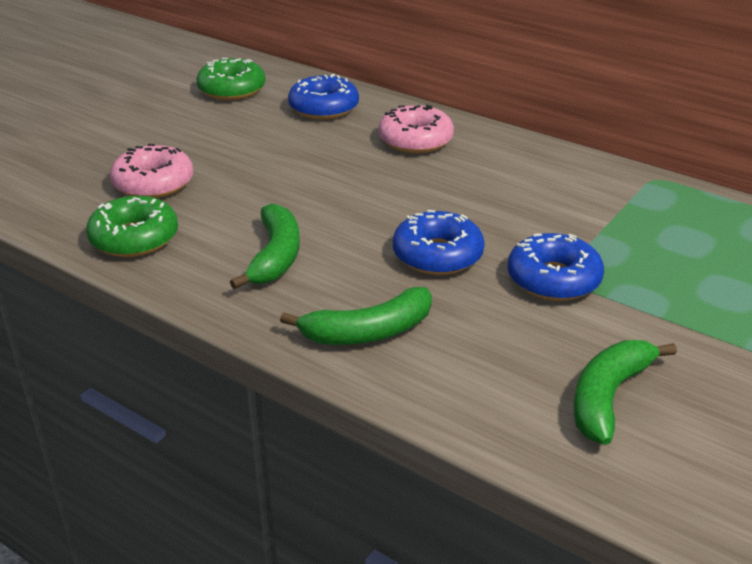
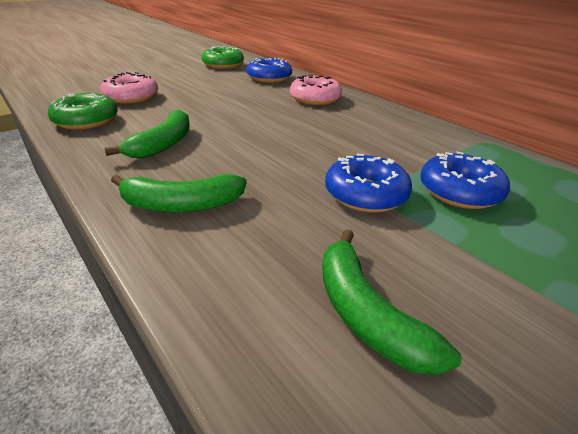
camera: 15 degrees right, 0 degrees up
blue donut [393,210,485,275] -> blue donut moved to [420,152,510,209]
green banana [574,340,677,445] -> green banana turned 75 degrees counterclockwise [322,229,461,375]

